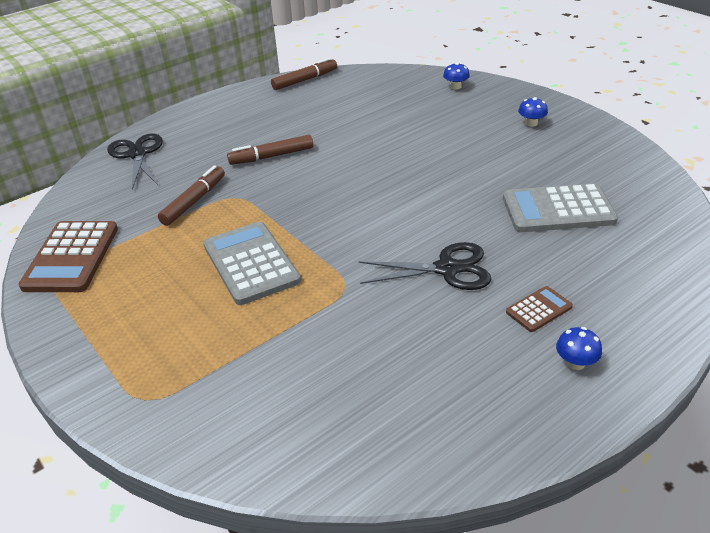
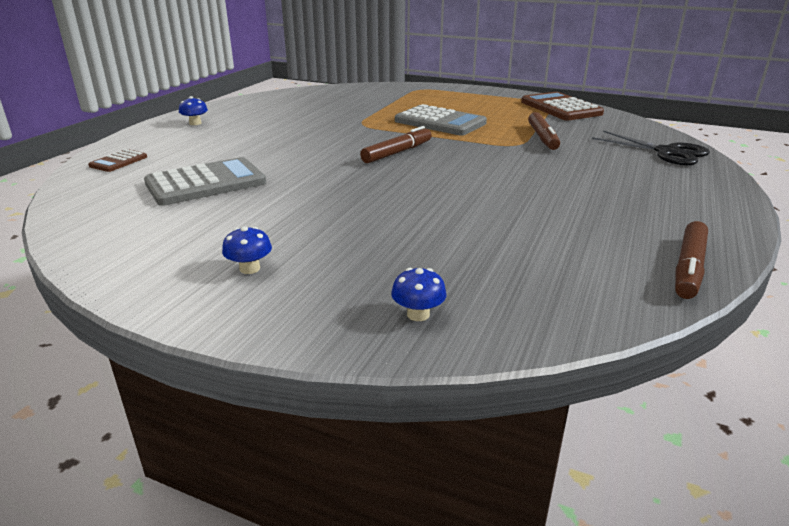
camera: 150 degrees right, 10 degrees down
brown marker [227,135,313,165] -> brown marker moved to [360,126,432,163]
black scissors [359,242,491,290] -> none
brown calculator [506,286,573,332] -> brown calculator moved to [88,149,147,172]

